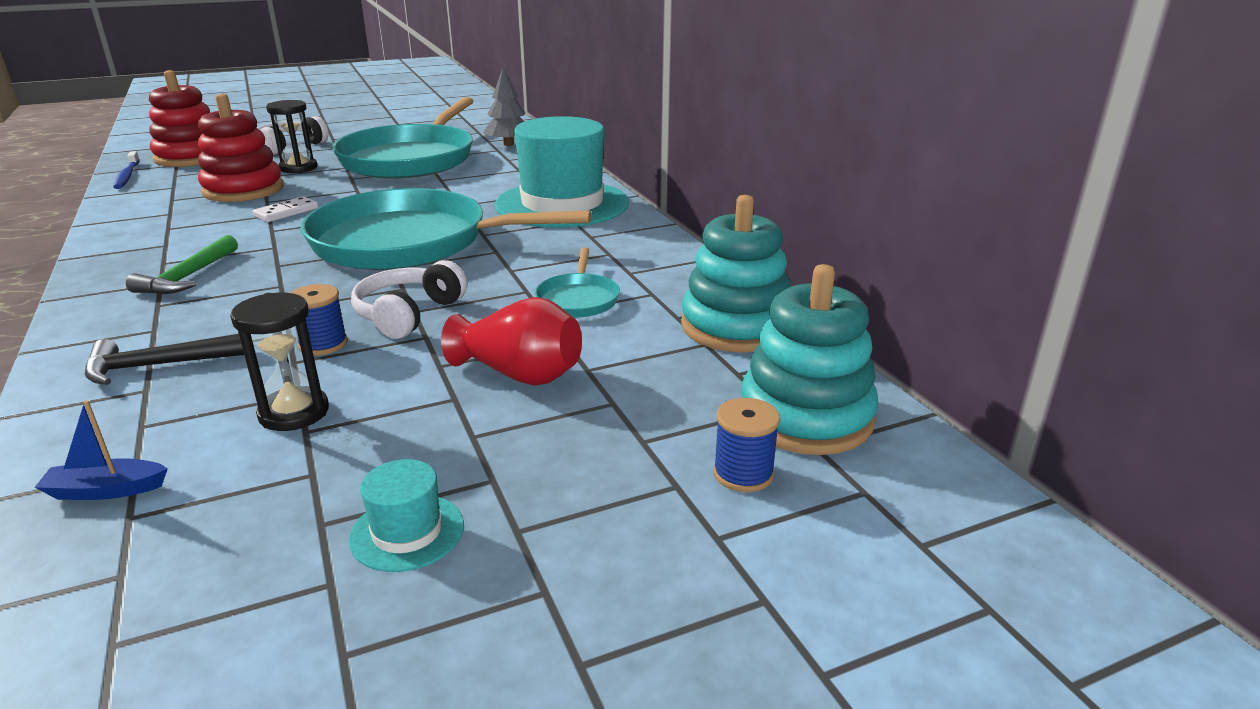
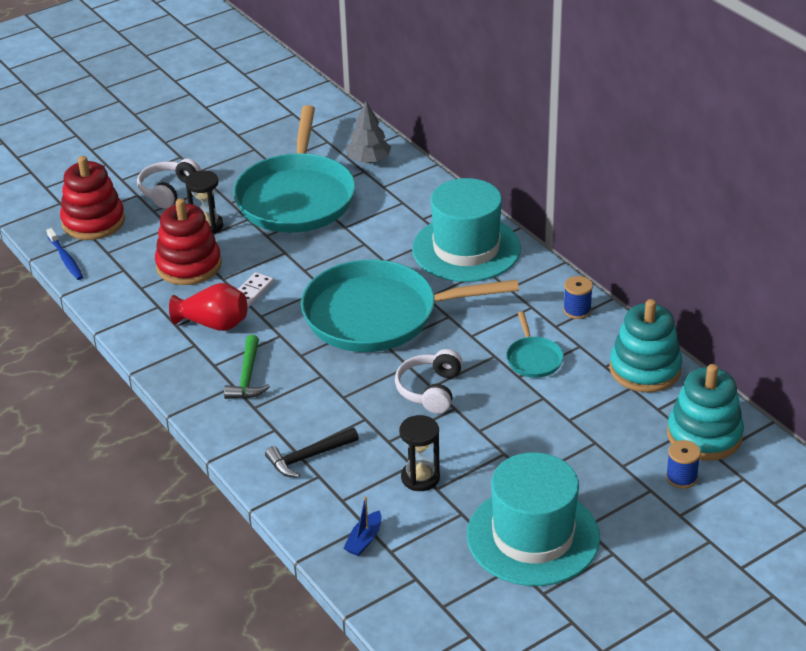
camera: 10 degrees left, 10 degrees up
blue boat [34,400,168,500] -> blue boat turned 45 degrees counterclockwise [344,496,381,556]
blue spool [291,284,348,355] -> blue spool moved to [563,276,593,319]
turquoise hat [349,459,464,572] -> turquoise hat [467,452,600,586], size x2.42
red vase [441,297,582,385] -> red vase moved to [169,283,247,331]

